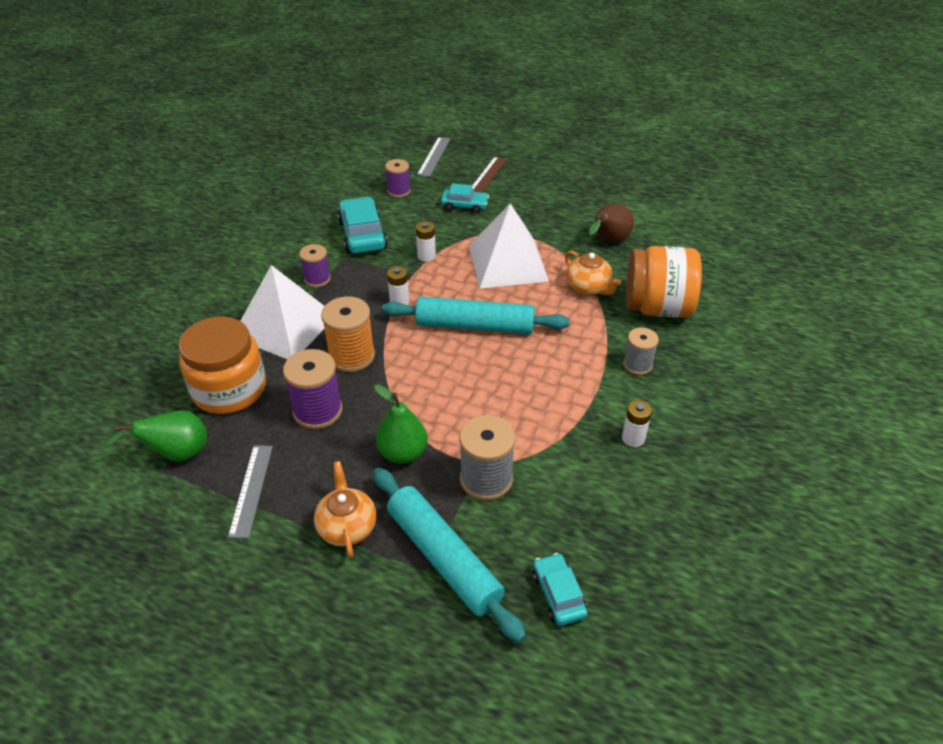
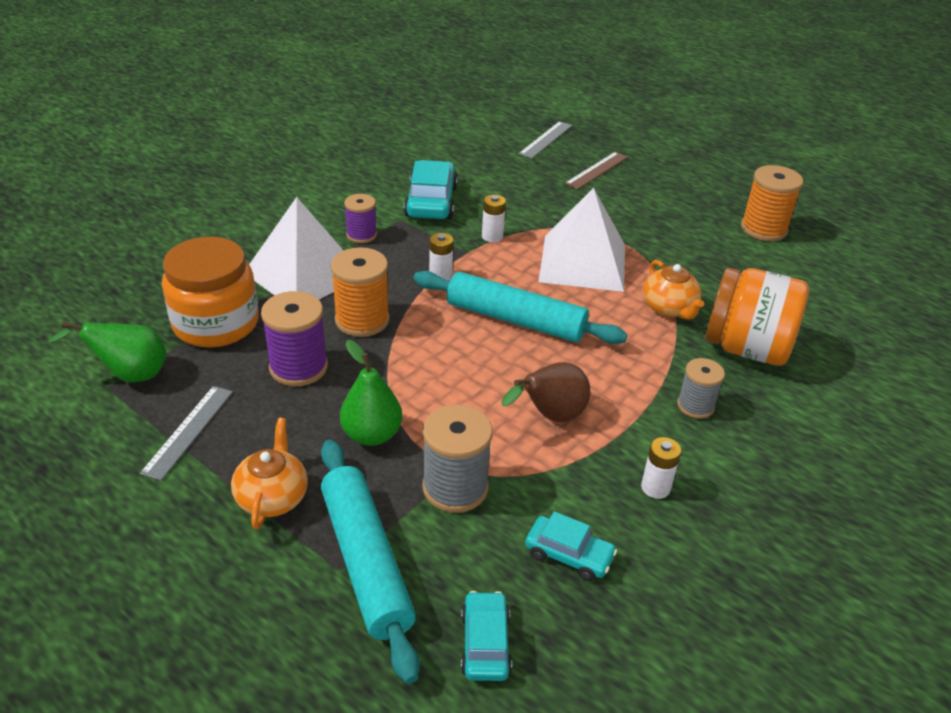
camera: 15 degrees right, 5 degrees down
purple spool [385,159,411,198] -> none
turquoise car [441,183,489,213] -> turquoise car moved to [525,511,617,581]
brown pear [589,203,634,243] -> brown pear moved to [501,362,590,422]
none -> orange spool [741,165,803,241]

